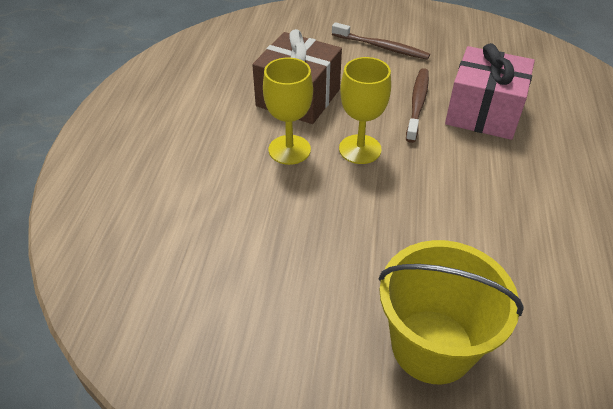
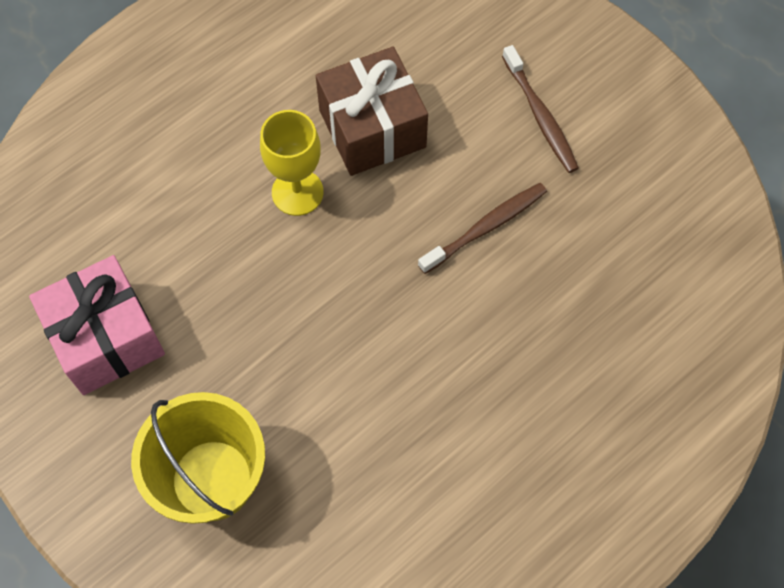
camera: 40 degrees right, 20 degrees up
yellow goblet [339,57,391,164] -> none
pink gift [445,43,535,140] -> pink gift moved to [29,255,165,395]

